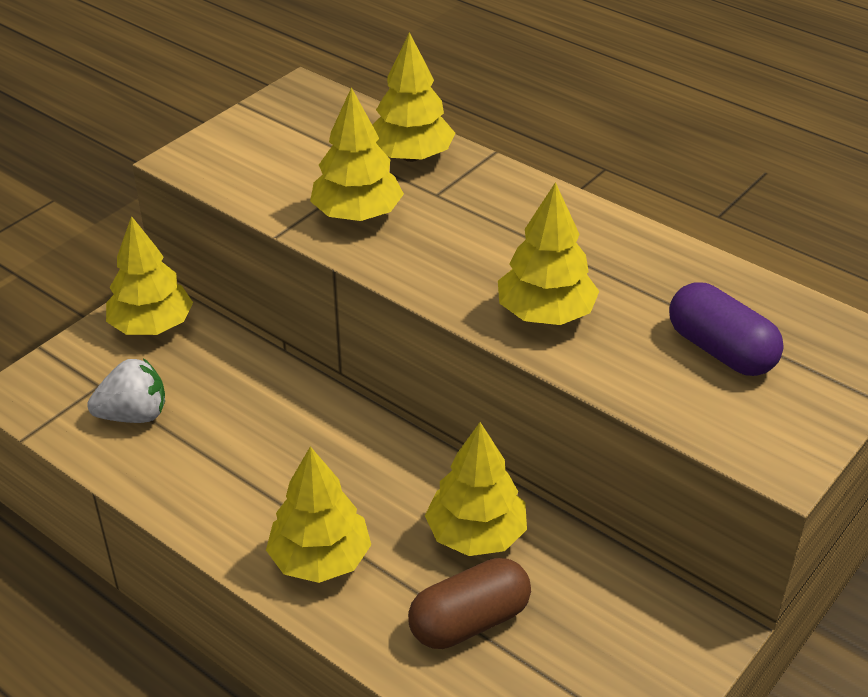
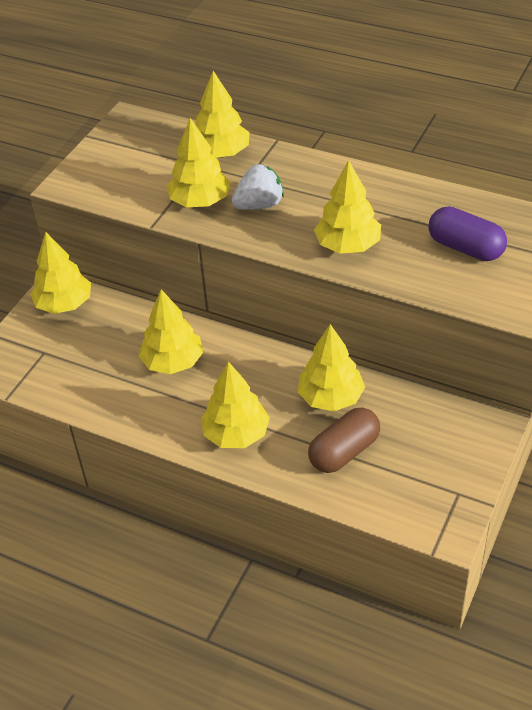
camera: 10 degrees left, 5 degrees up
white strawberry [87,358,165,423] -> white strawberry moved to [231,164,284,210]
none -> yellow tree [139,289,204,374]

